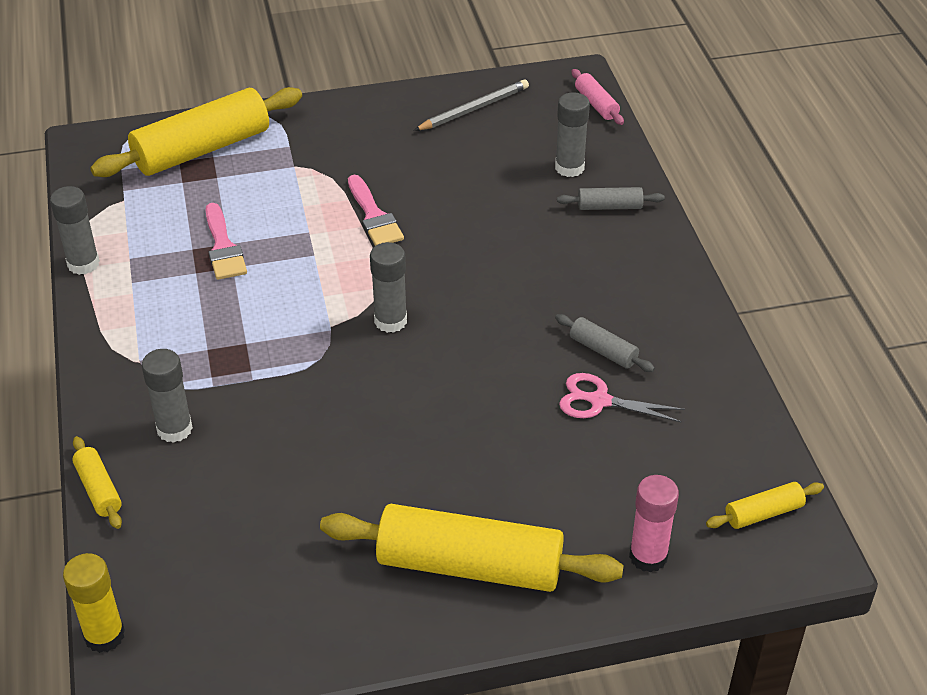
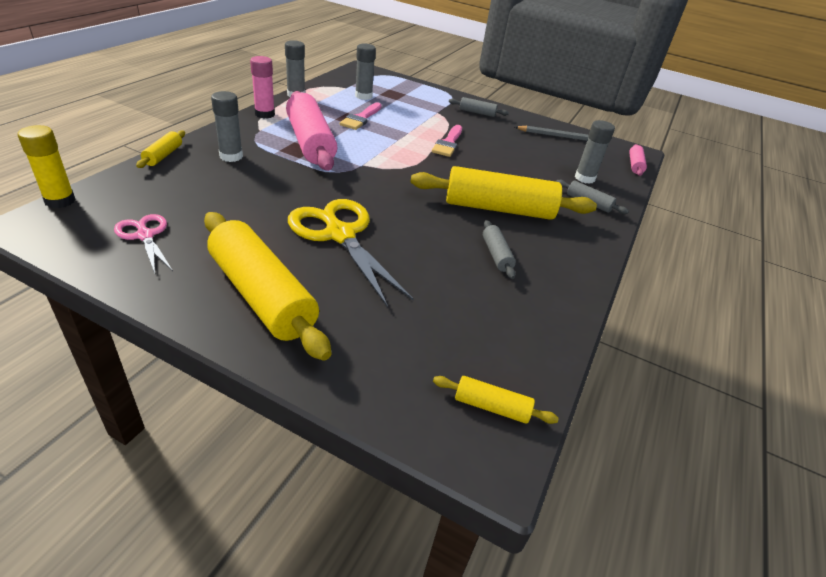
camera: 35 degrees right, 5 degrees down
yellow rolling pin [90,87,302,177] -> yellow rolling pin moved to [410,166,597,220]
grey glue stick [370,242,407,333] -> grey glue stick moved to [355,44,376,100]
pink scissors [559,373,685,423] -> pink scissors moved to [114,214,173,273]
pink glue stick [629,475,679,572] -> pink glue stick moved to [250,56,275,119]
none -> pink rolling pin [286,91,337,171]
none -> yellow scissors [288,199,414,307]
none -> grey rolling pin [449,97,509,117]

